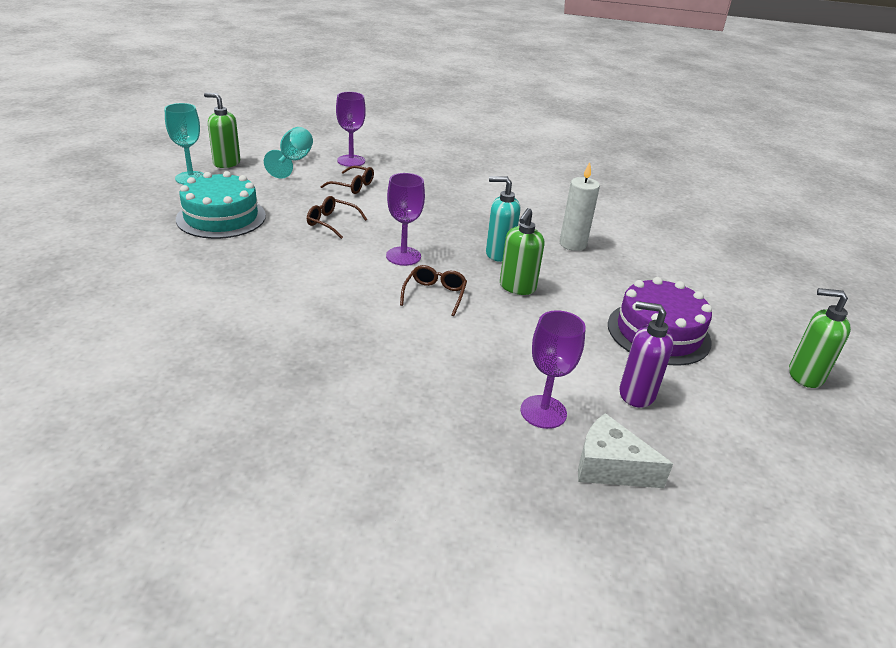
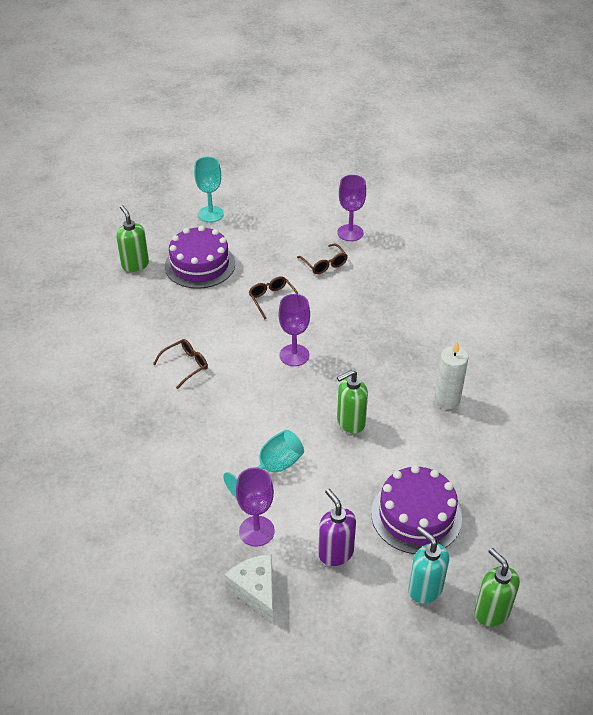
camera: 40 degrees right, 10 degrees up
turquoise cake [176,171,266,239] -> purple cake [165,225,235,289]
green soap dispenser [204,93,240,168] -> green soap dispenser moved to [116,205,149,272]
turquoise goblet [264,127,313,179] -> turquoise goblet moved to [223,430,304,497]
brown glasses [400,265,467,316] -> brown glasses moved to [153,339,208,389]
turquoise soap dispenser [486,176,520,262] -> turquoise soap dispenser moved to [408,526,449,604]

